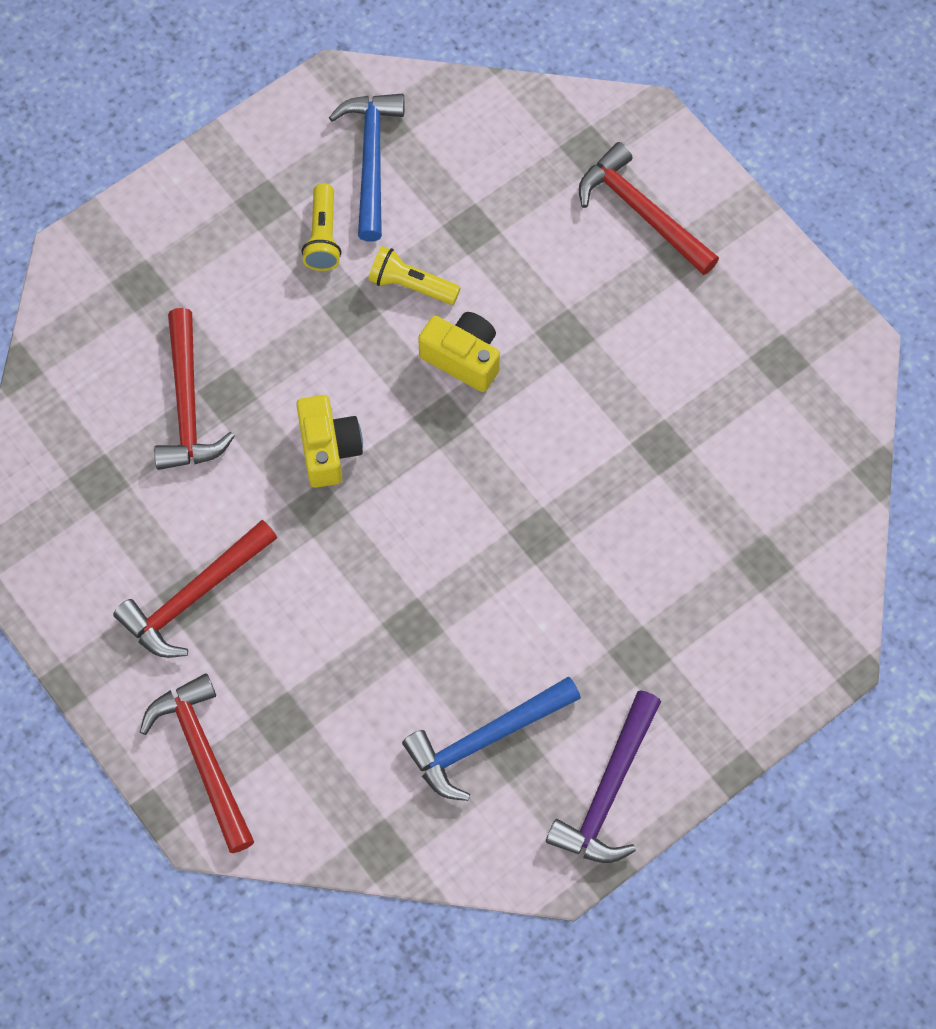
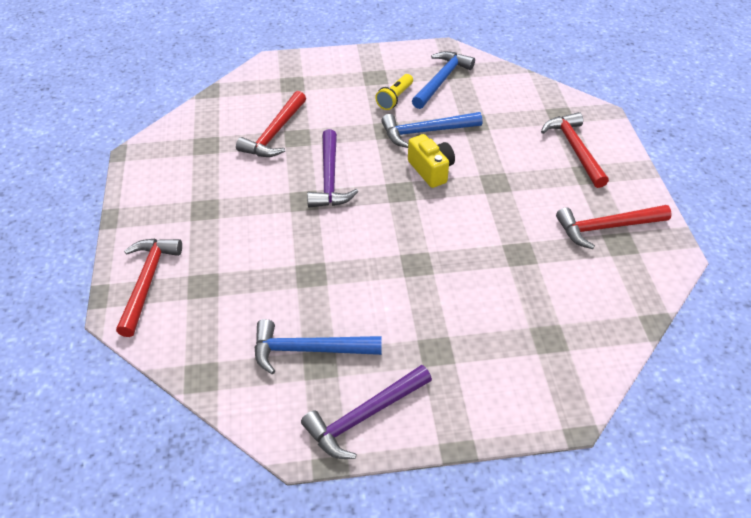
camera: 30 degrees right, 20 degrees down
red hammer [113,520,277,658] -> red hammer moved to [556,205,672,249]
yellow camera [296,395,363,488] -> purple hammer [307,129,358,207]
yellow flashlight [369,246,461,305] -> blue hammer [381,112,482,148]

